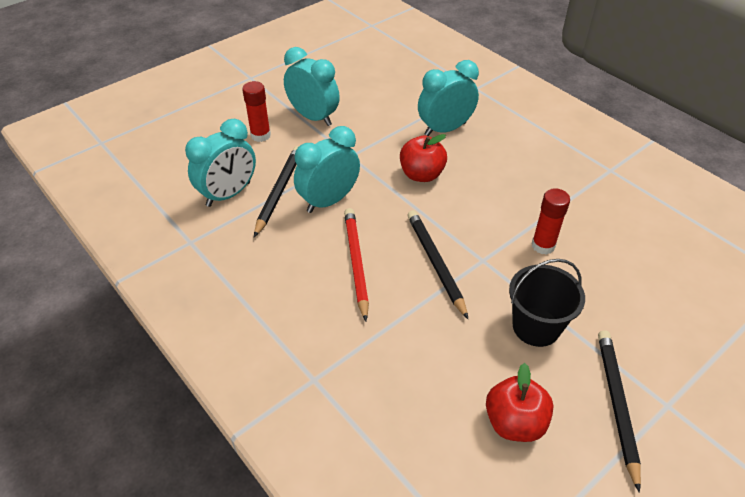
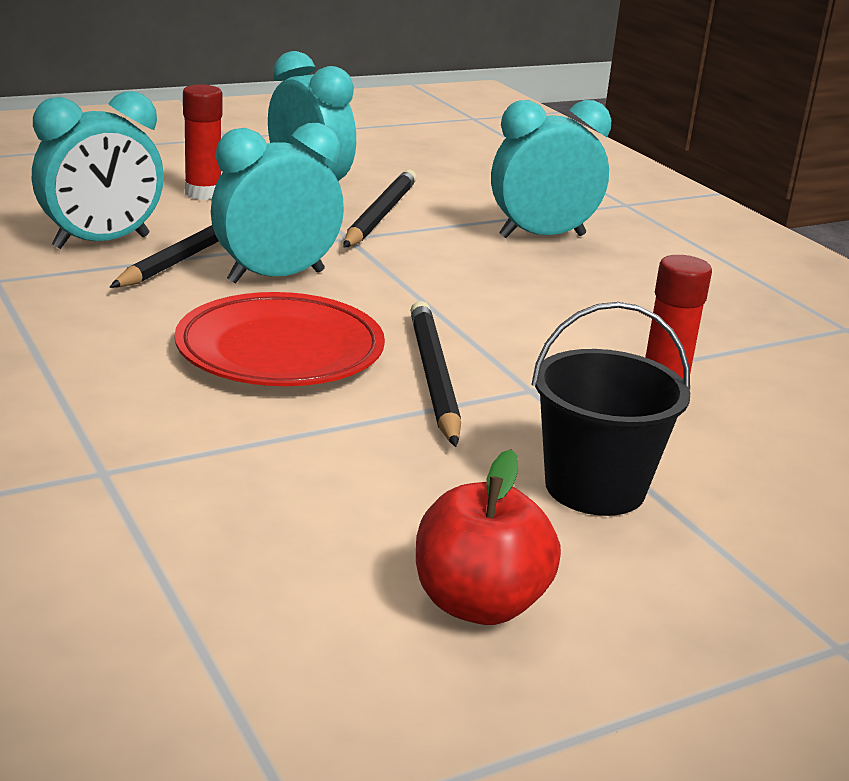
camera: 10 degrees right, 20 degrees down
red pencil [344,208,369,322] -> red plate [175,292,385,386]
red apple [400,134,447,182] -> none
black pencil [598,330,641,493] -> black pencil moved to [343,169,417,247]

